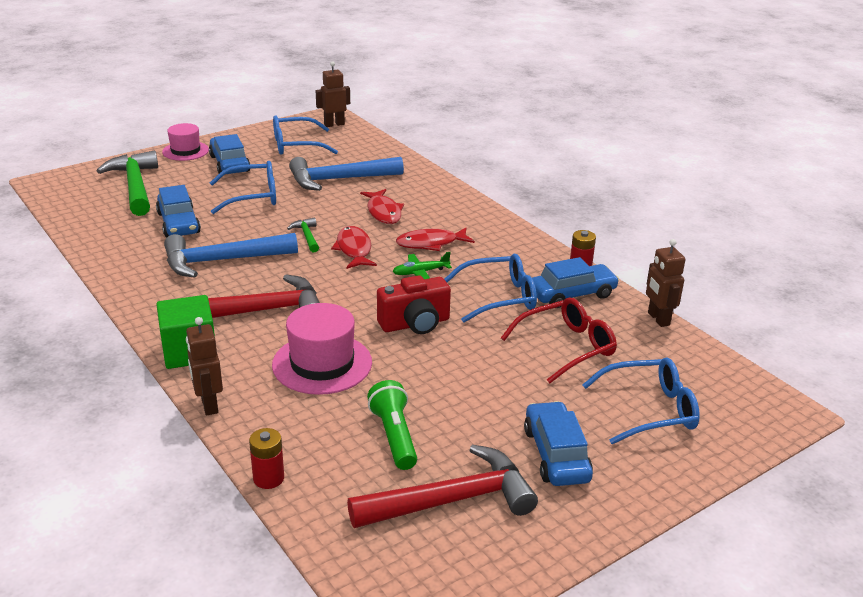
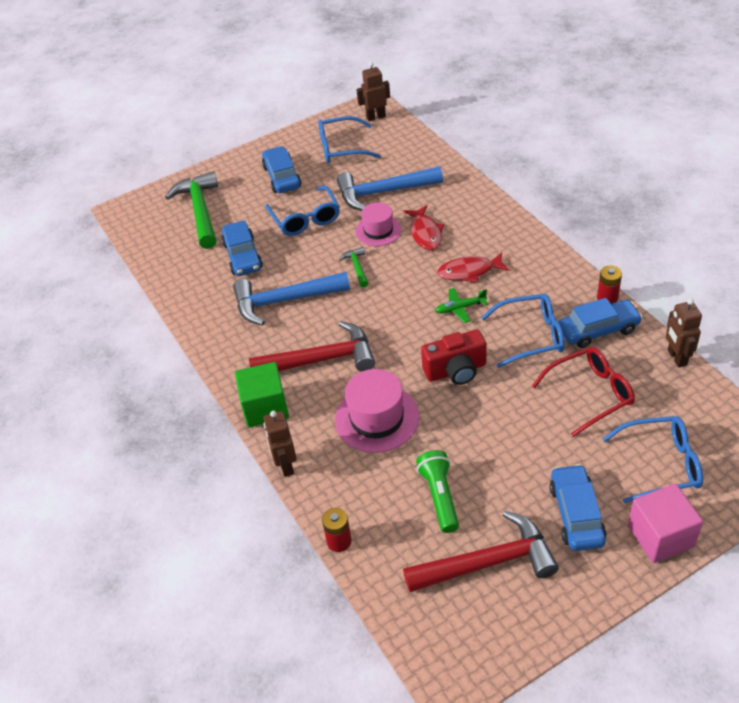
camera: 10 degrees right, 15 degrees up
pink hat [162,123,209,161] -> pink hat moved to [355,202,402,246]
blue glasses [210,161,276,214] -> blue glasses turned 75 degrees clockwise [265,185,340,236]
red fish [331,226,377,269] -> none
none -> pink cube [628,484,703,563]

